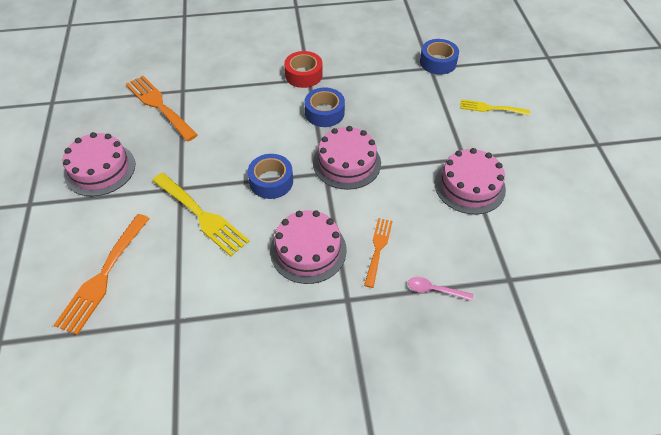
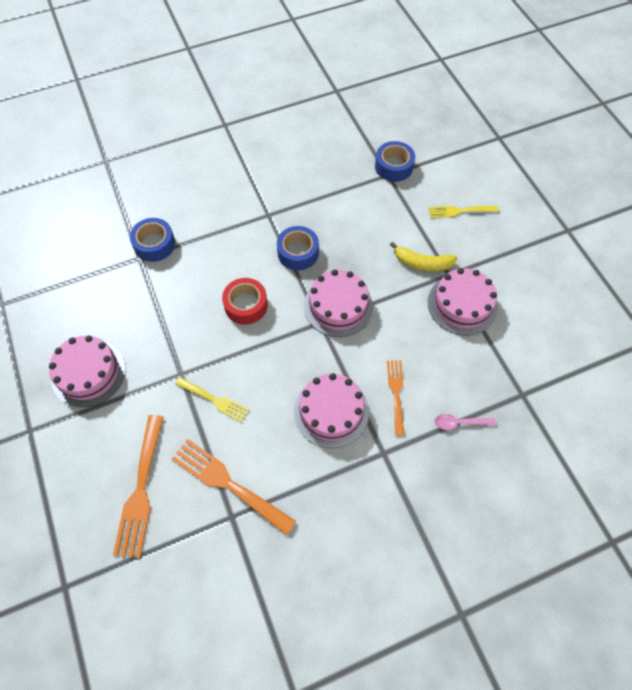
camera: 15 degrees left, 10 degrees up
orange fork [126,76,198,141] -> orange fork moved to [172,439,296,535]
yellow fork [152,173,250,256] -> yellow fork [175,377,249,422], size x0.61
blue tape [248,154,293,199] -> blue tape moved to [130,218,175,262]
red tape [284,51,323,88] -> red tape moved to [222,278,268,325]
none -> yellow banana [390,242,457,271]

